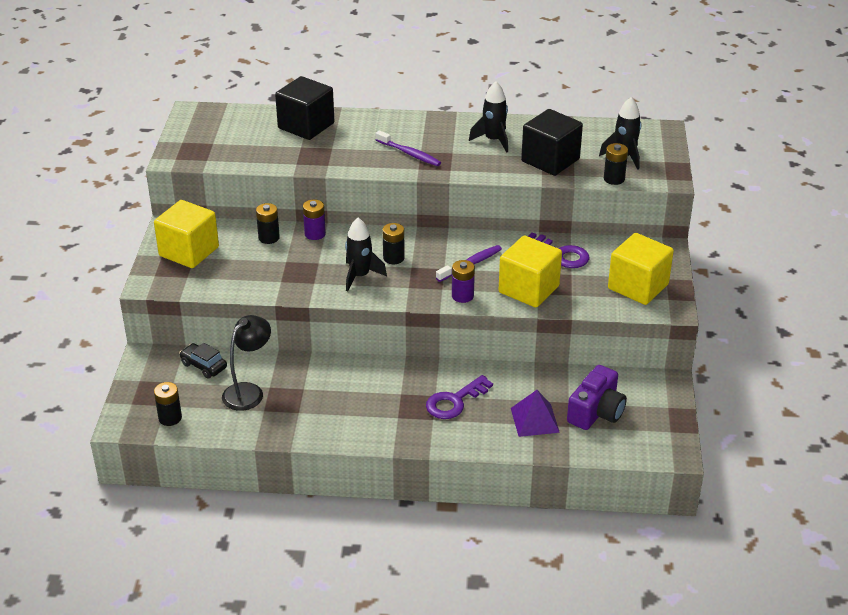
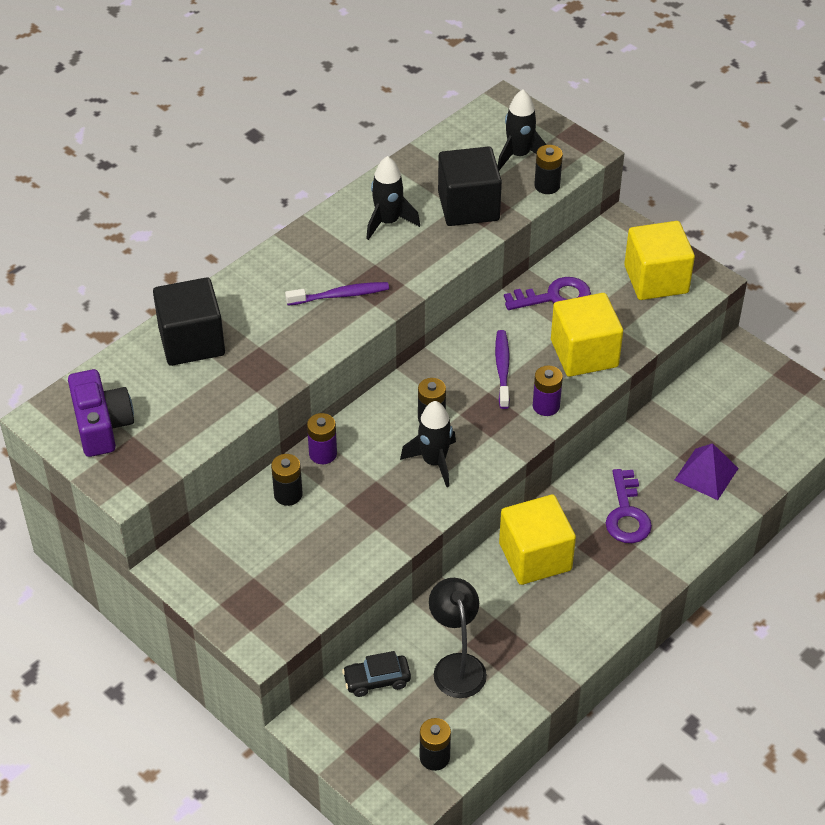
camera: 50 degrees left, 10 degrees up
yellow cube [154,200,219,268] -> yellow cube moved to [499,494,576,585]
purple camera [567,365,627,430] -> purple camera moved to [68,369,134,457]

